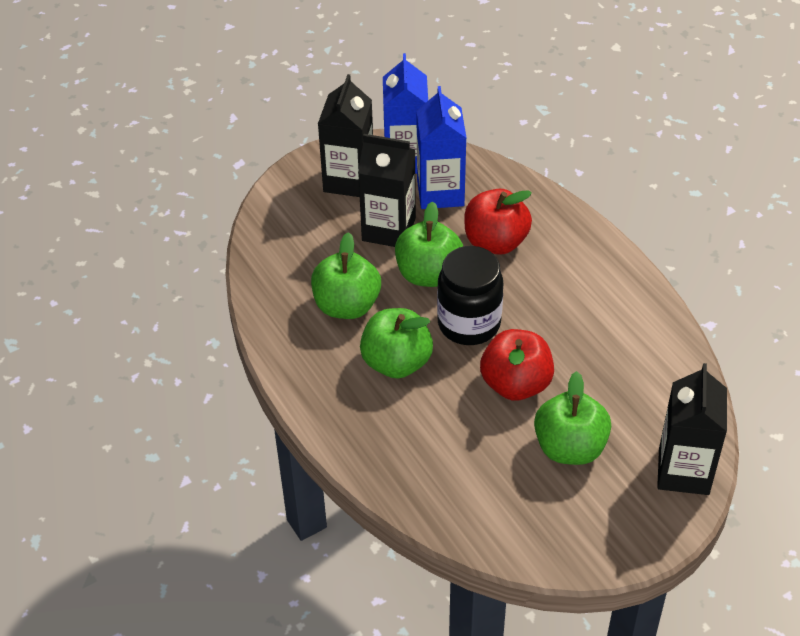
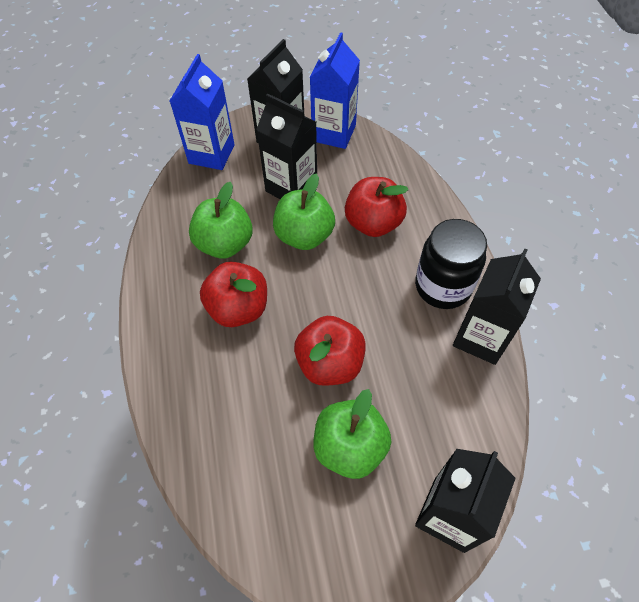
camera: 20 degrees right, 10 degrees up
green apple [360,308,433,378] -> red apple [200,262,267,327]
blue carton [416,86,466,209] -> blue carton moved to [170,54,235,170]
black jar [437,246,503,345] -> black jar moved to [415,219,487,309]
none -> black carton [453,248,541,365]

